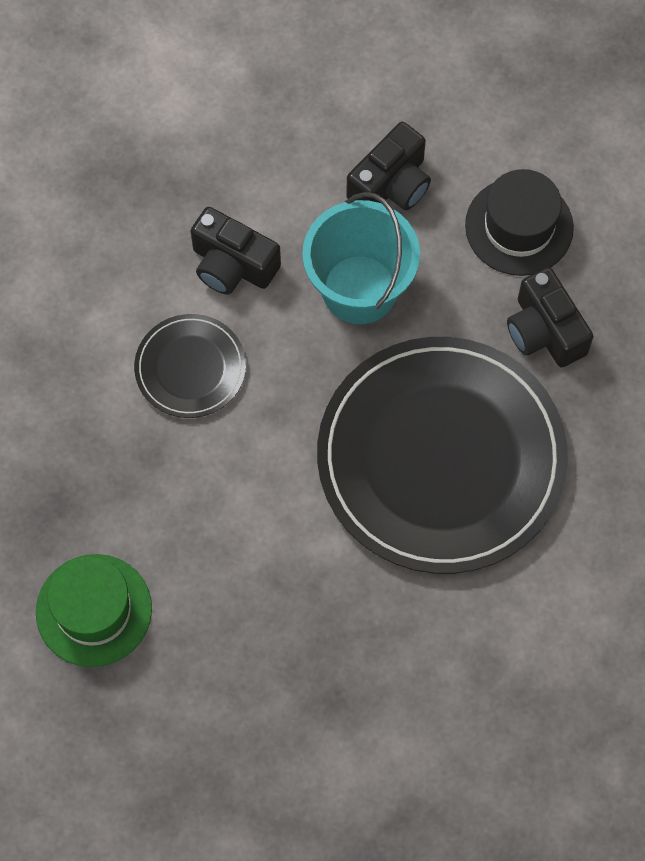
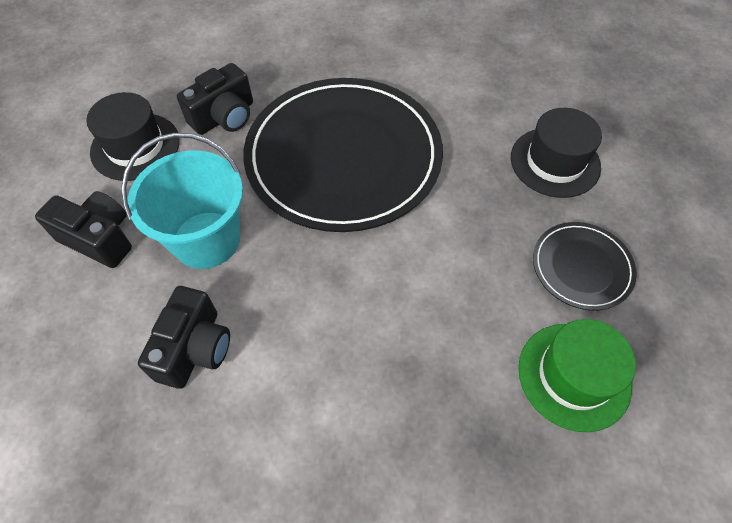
camera: 105 degrees left, 10 degrees down
black plate [134,314,246,418] -> black plate moved to [533,222,637,310]
none -> black hat [511,108,602,198]

